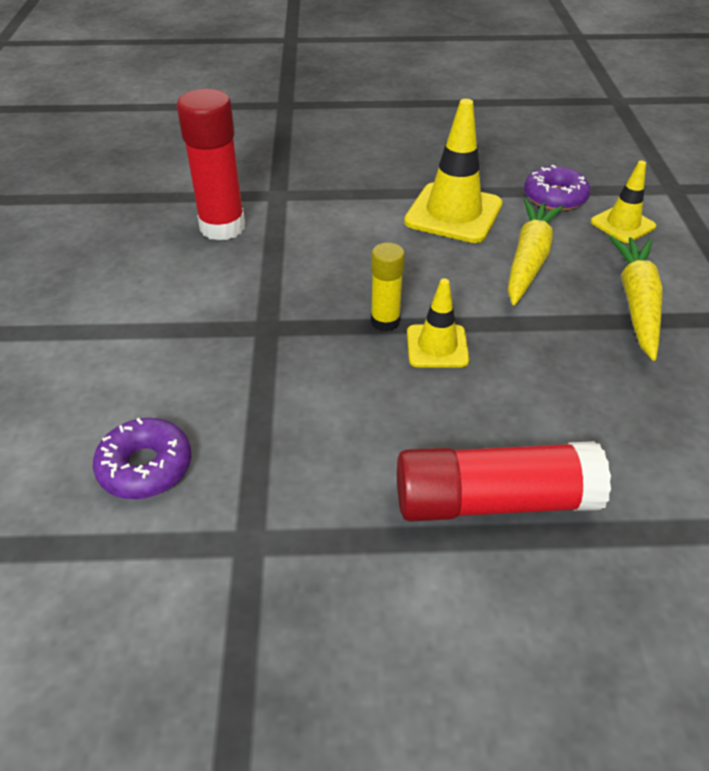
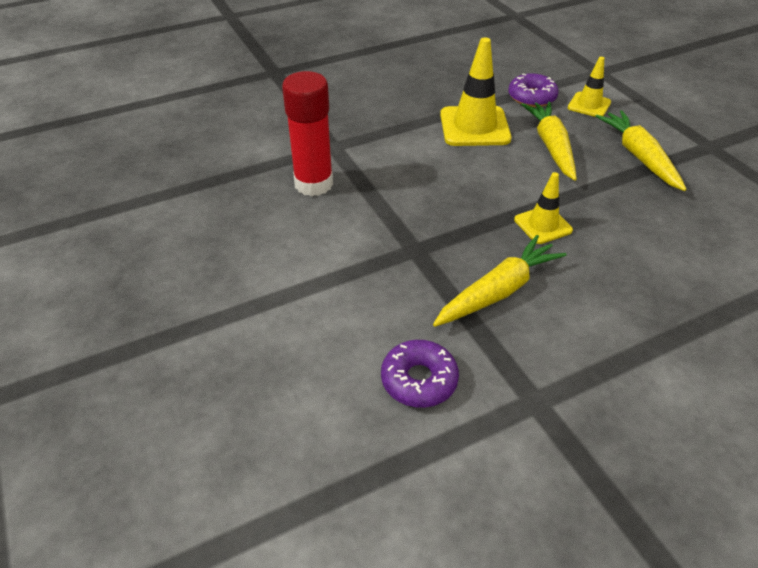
camera: 25 degrees left, 0 degrees up
yellow glue stick [371,243,405,332] -> none
red glue stick [397,441,611,522] -> none
none -> yellow carrot [433,235,567,327]

